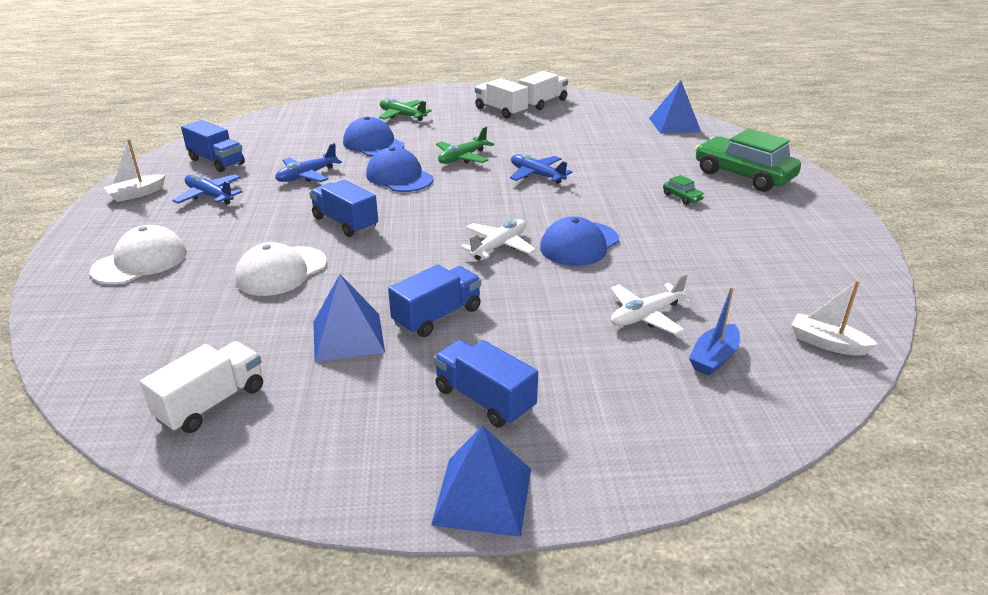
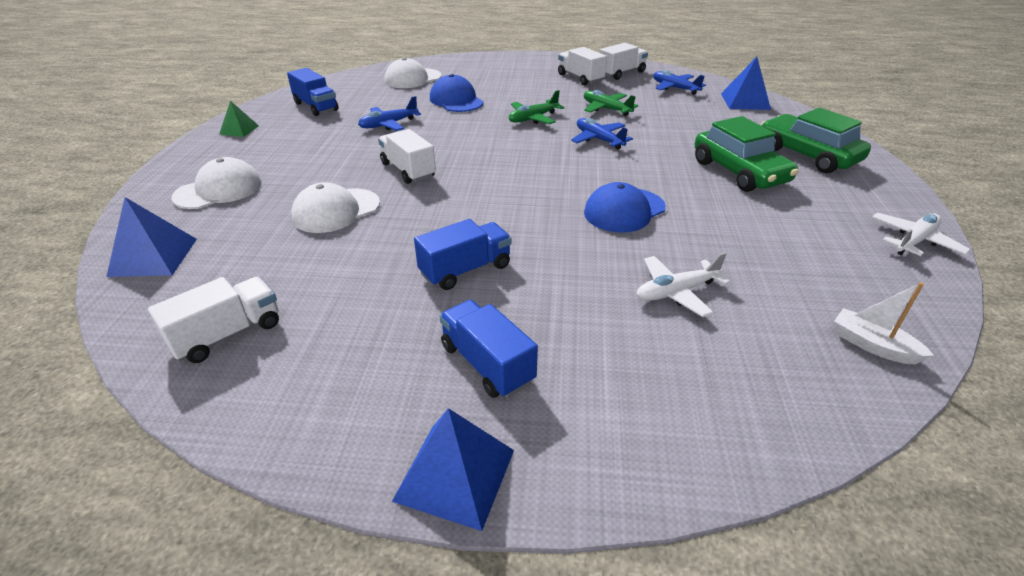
camera: 10 degrees right, 5 degrees up
white boat [103,139,165,202] -> green pyramid [219,101,259,137]
blue plane [172,174,242,205] -> blue plane moved to [653,71,706,95]
blue truck [309,180,378,237] -> white truck [378,129,436,184]
blue pyramid [313,274,385,362] -> blue pyramid moved to [106,197,197,277]
blue cap [366,147,433,192] -> none
green plane [379,98,432,121] -> green plane moved to [584,90,639,116]
white plane [460,219,536,260] -> white plane moved to [872,213,971,256]
green car [663,175,705,205] -> green car [695,116,798,192], size x2.46
blue boat [689,287,740,376] -> none
none -> white cap [385,58,442,88]

